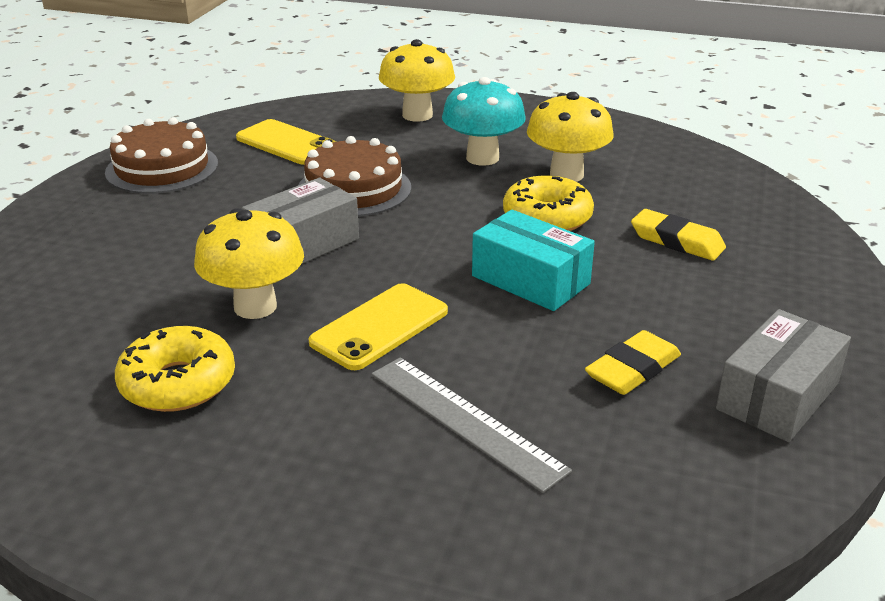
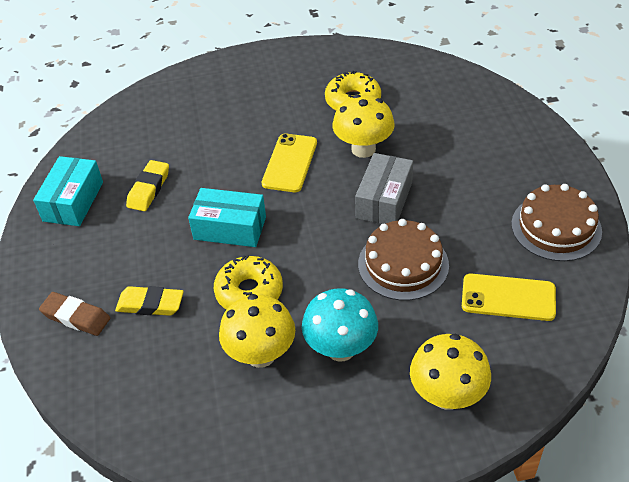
camera: 155 degrees right, 15 degrees up
grey ruler [372,357,572,493] -> none
grey box [716,309,851,442] -> turquoise box [33,156,103,226]
none -> brown eraser [39,292,110,336]

